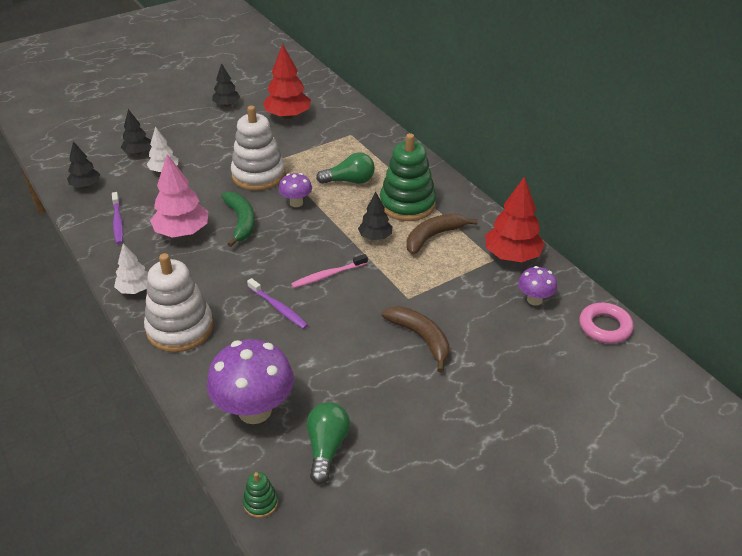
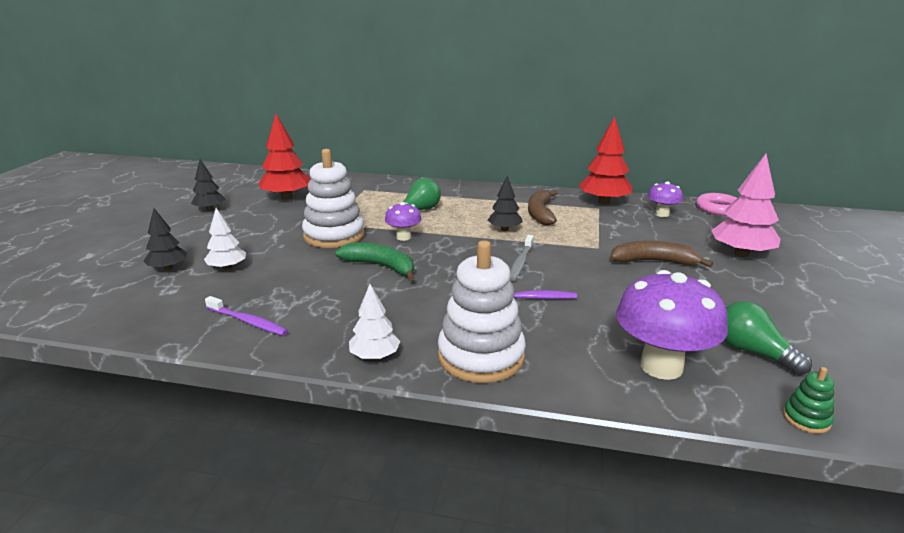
camera: 45 degrees left, 15 degrees down
black tree [67,141,100,188] -> none
pink tree [150,154,208,237] -> pink tree moved to [711,154,781,257]
pink toothbrush [291,254,368,288] -> grey toothbrush [510,235,534,281]
green stacking toy [380,133,436,221] -> none

